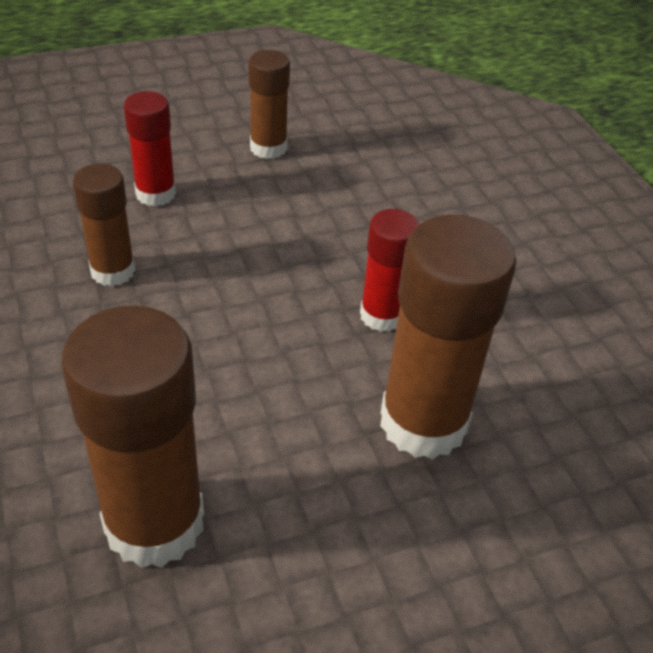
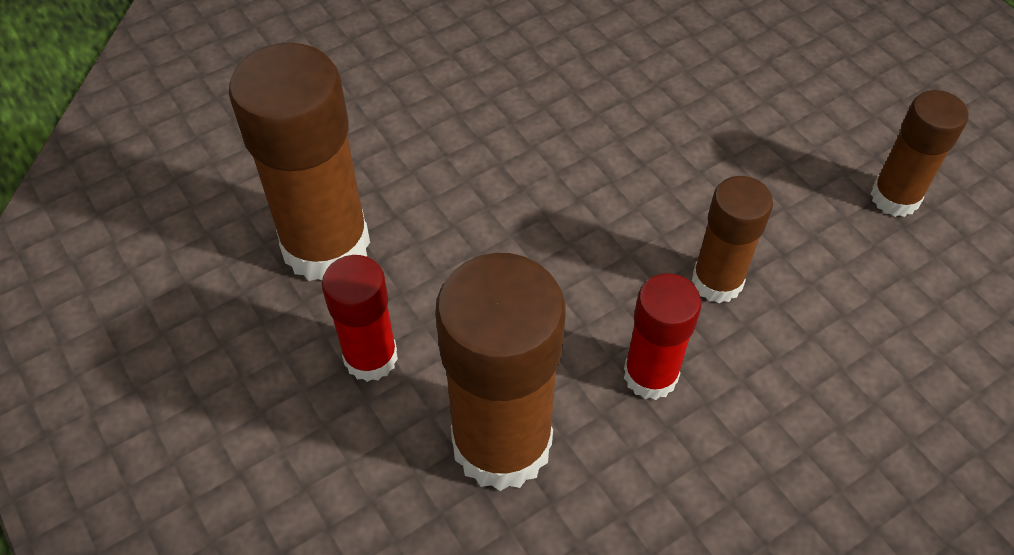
camera: 80 degrees right, 10 degrees up
brown glue stick [73,164,135,286] -> brown glue stick moved to [692,176,773,303]
red glue stick [124,91,176,207] -> red glue stick moved to [322,255,398,382]

